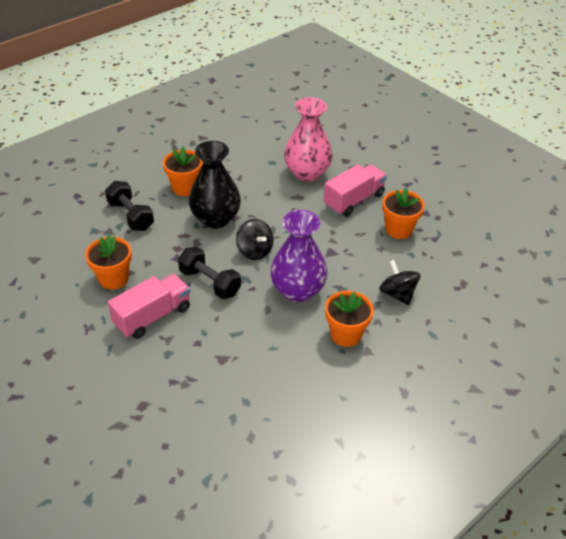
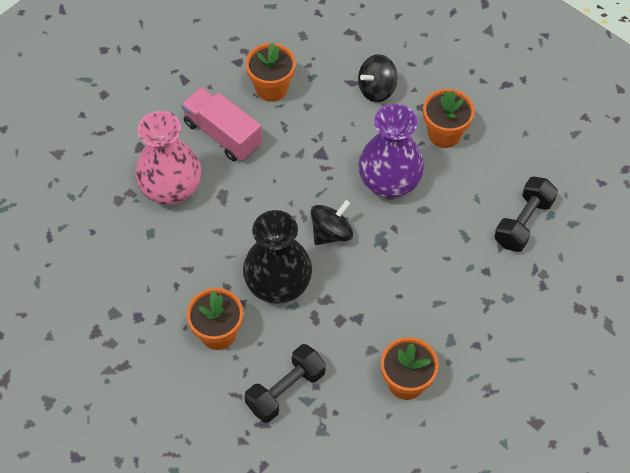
camera: 95 degrees left, 15 degrees up
pink truck [108,274,190,339] -> none
black dumbbell [178,247,241,299] -> black dumbbell moved to [494,177,558,252]

